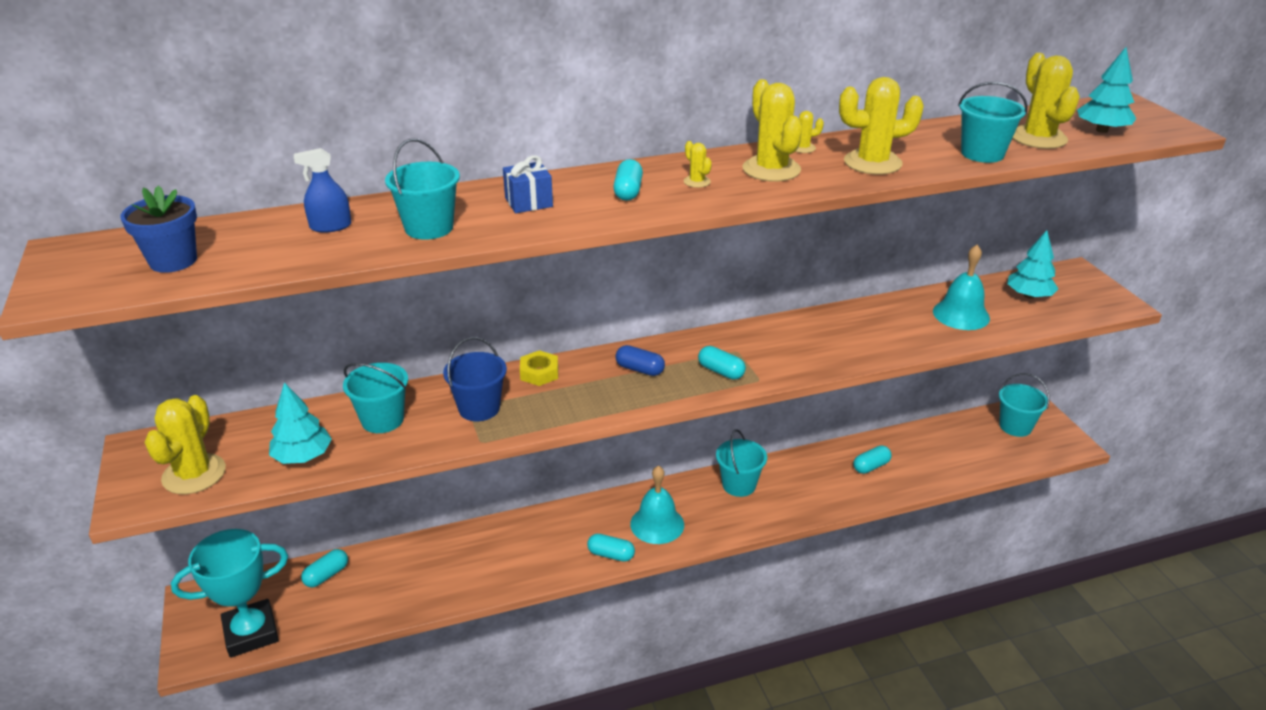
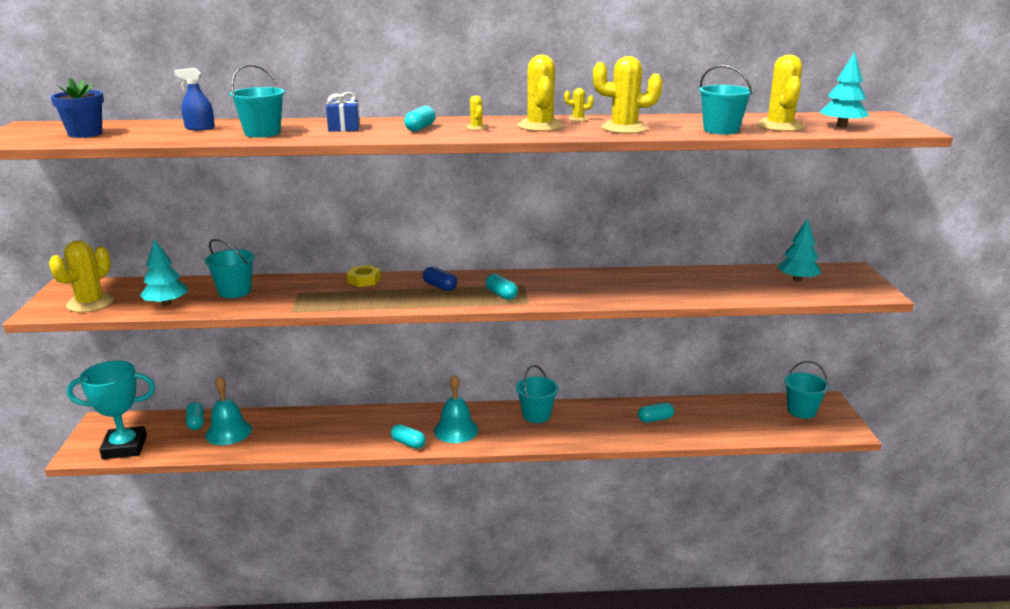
camera: 15 degrees right, 10 degrees down
turquoise capsule [301,549,348,588] -> turquoise capsule turned 75 degrees counterclockwise [186,402,204,430]
blue bucket [443,337,507,421] -> none
turquoise bell [933,245,990,330] -> turquoise bell moved to [205,376,252,445]

